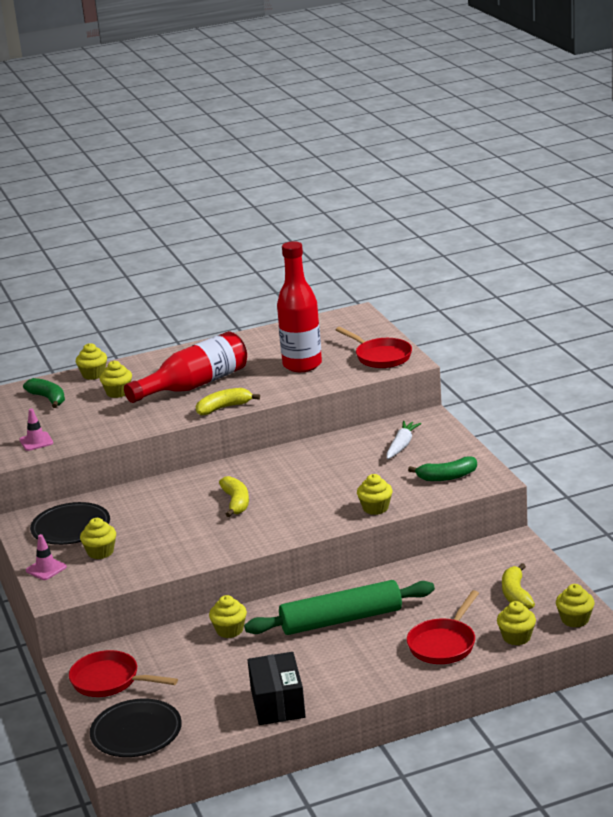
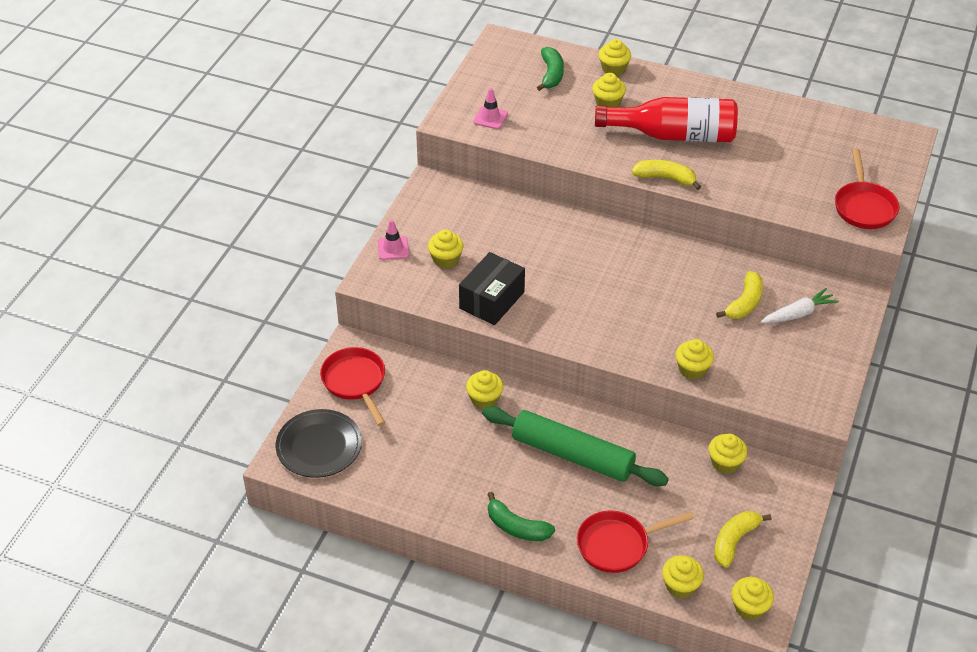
camera: 40 degrees right, 20 degrees up
black plate [30,502,110,545] -> none
yellow banana [219,476,249,517] -> yellow banana moved to [716,271,763,319]
black box [248,652,306,725] -> black box moved to [459,252,525,325]
red bottle [277,241,322,372] -> none
green banana [408,457,477,481] -> green banana moved to [487,492,555,541]
none -> yellow cupcake [709,434,748,474]

